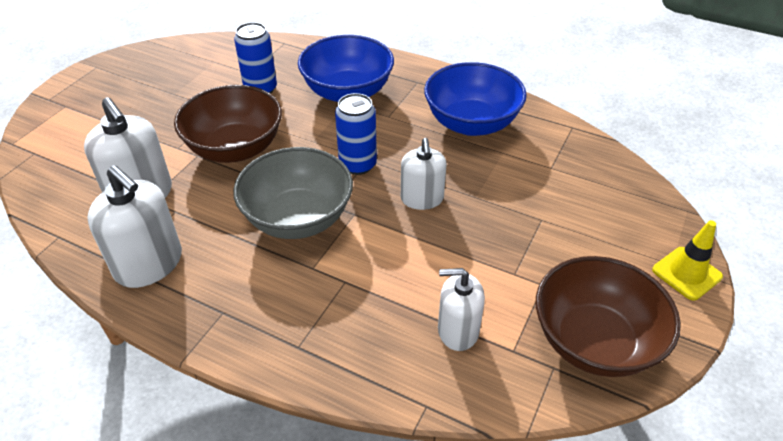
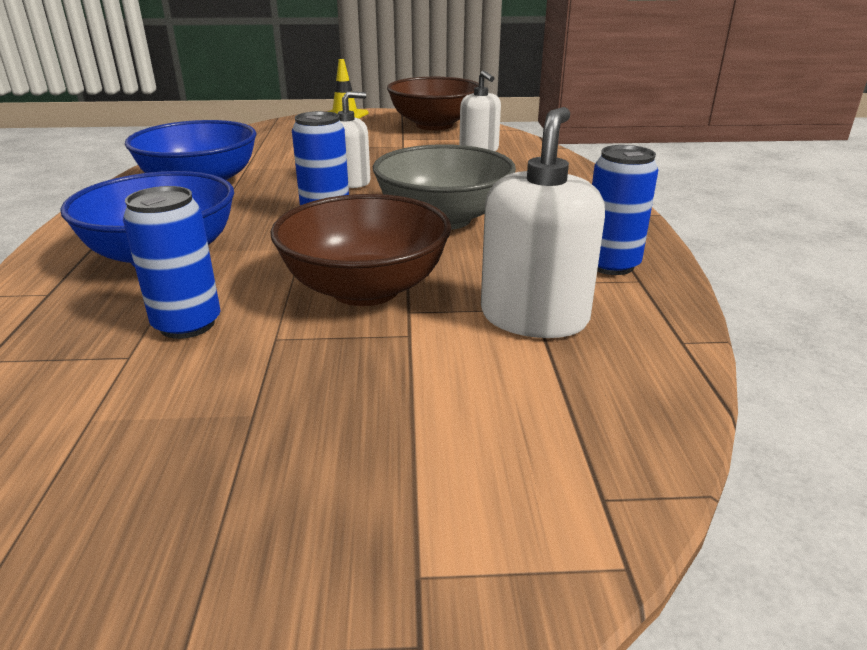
camera: 120 degrees left, 15 degrees down
white soap dispenser [87,165,182,288] -> blue can [592,145,658,275]

